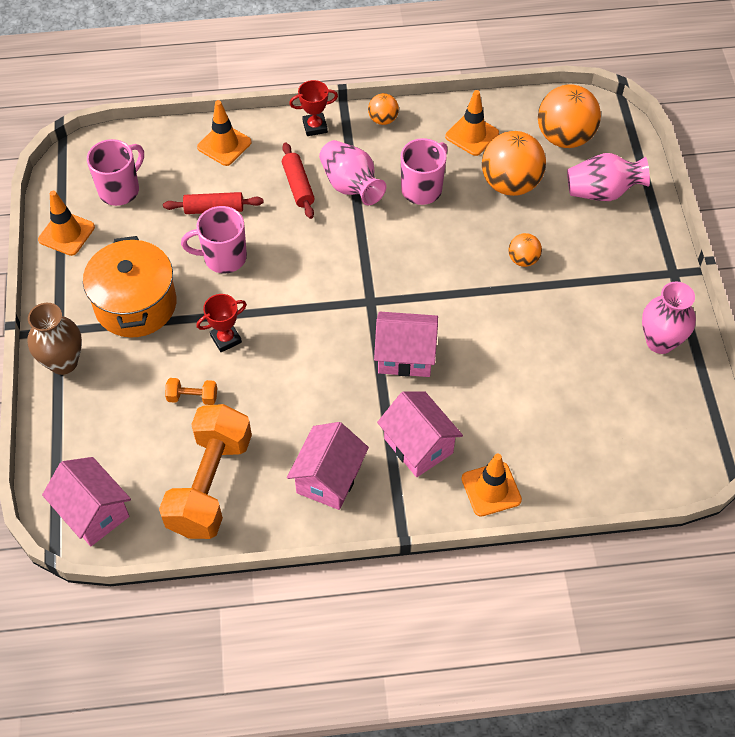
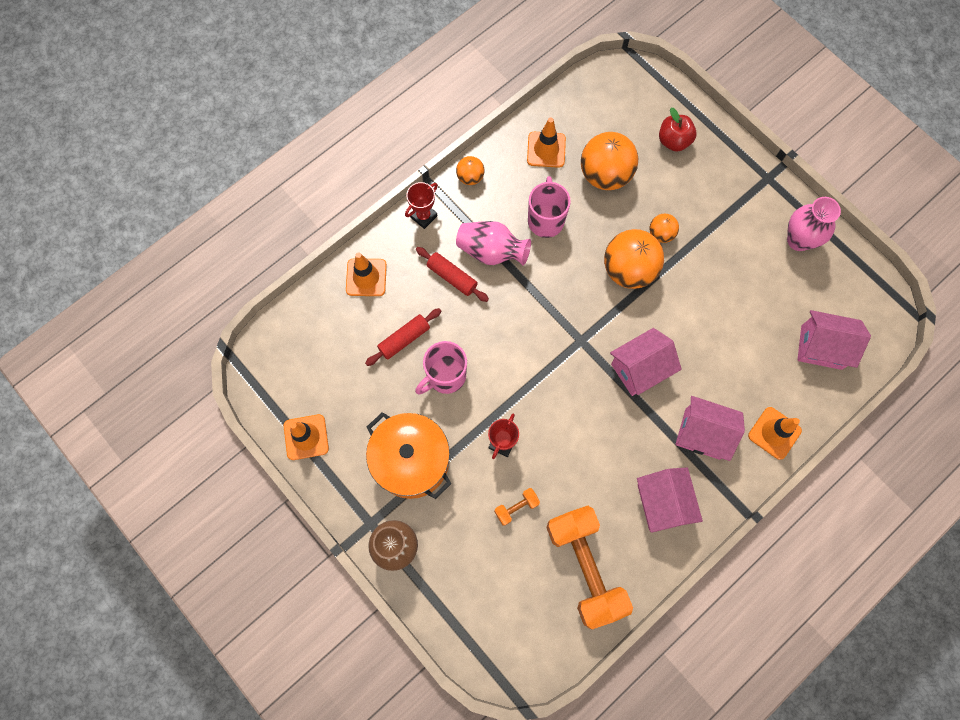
camera: 35 degrees left, 15 degrees up
pink house [42,457,131,546] -> pink house moved to [797,310,871,370]
pink mug [87,139,144,206] -> none
orange ball [538,84,601,148] -> orange ball moved to [604,229,664,289]
pink vase [567,153,650,201] -> red apple [659,108,697,152]

